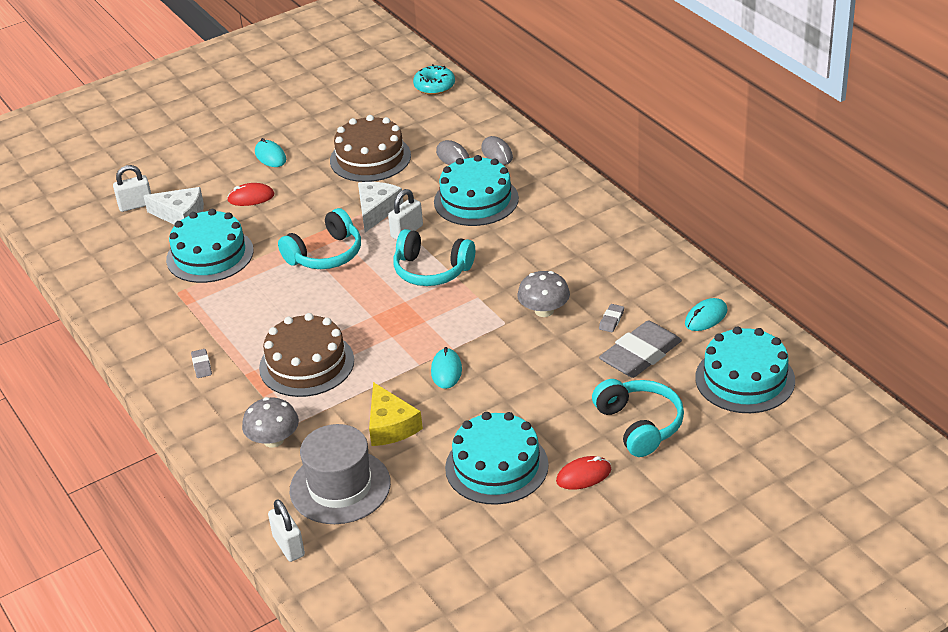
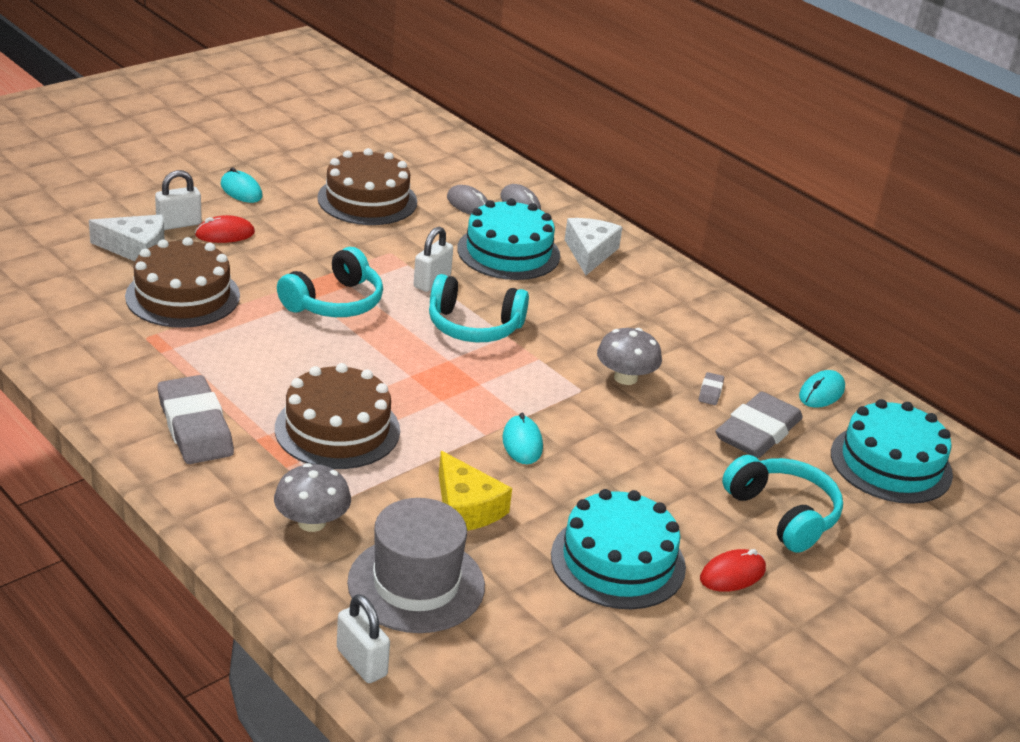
camera: 15 degrees left, 5 degrees down
white padlock [113,165,151,212] -> white padlock moved to [155,170,202,230]
turquoise cake [166,209,254,283] -> brown cake [125,237,240,328]
grey eraser [191,349,212,378] -> grey eraser [158,375,234,464], size x2.42
white cheese [358,182,403,233] -> white cheese moved to [565,218,622,275]
turquoise donut [413,64,455,95] -> none

